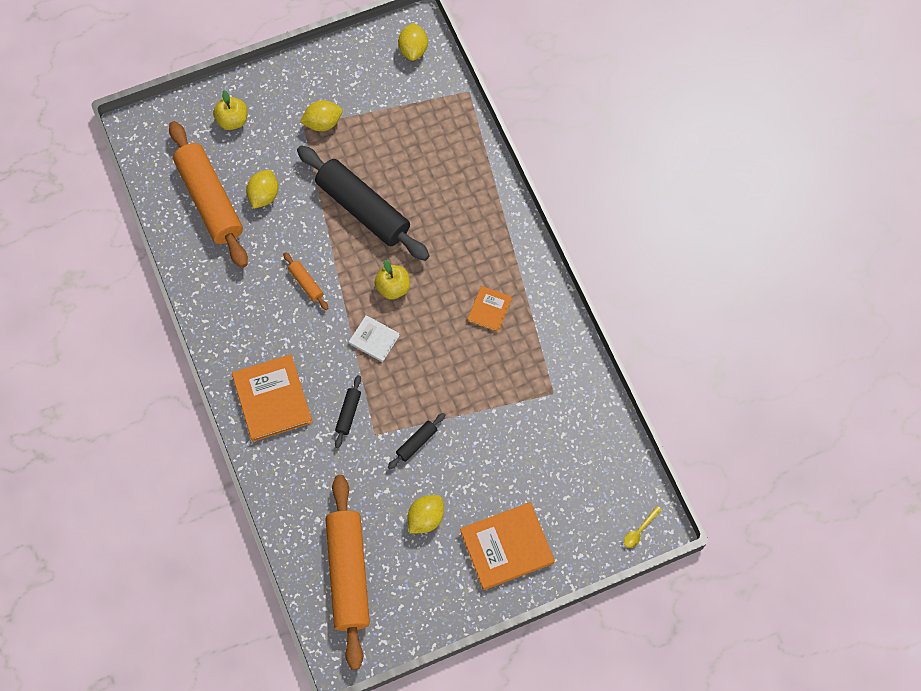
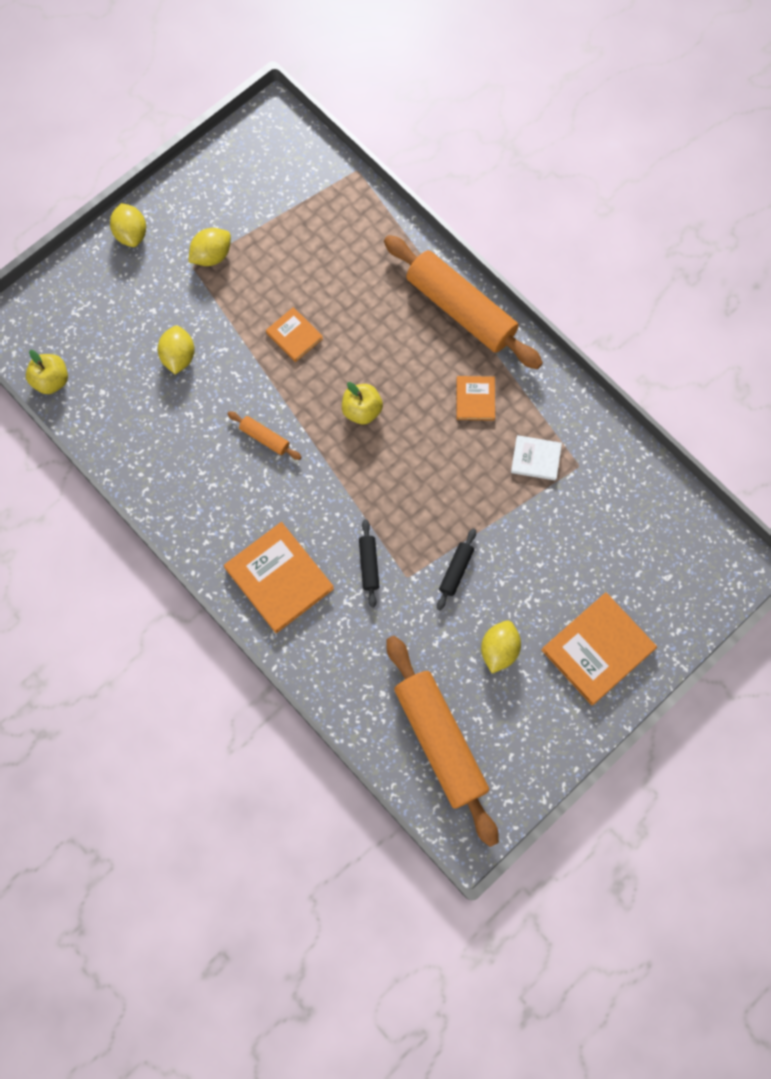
camera: 20 degrees left, 5 degrees up
orange rolling pin [169,121,248,268] -> orange rolling pin moved to [384,235,543,370]
yellow apple [213,90,247,130] -> yellow apple moved to [26,350,68,394]
black rolling pin [297,145,430,261] -> orange book [266,307,323,362]
white book [349,315,400,362] -> white book moved to [511,435,562,480]
yellow lemon [398,23,428,61] -> yellow lemon moved to [110,203,146,247]
yellow spoon [624,506,662,548] -> none

